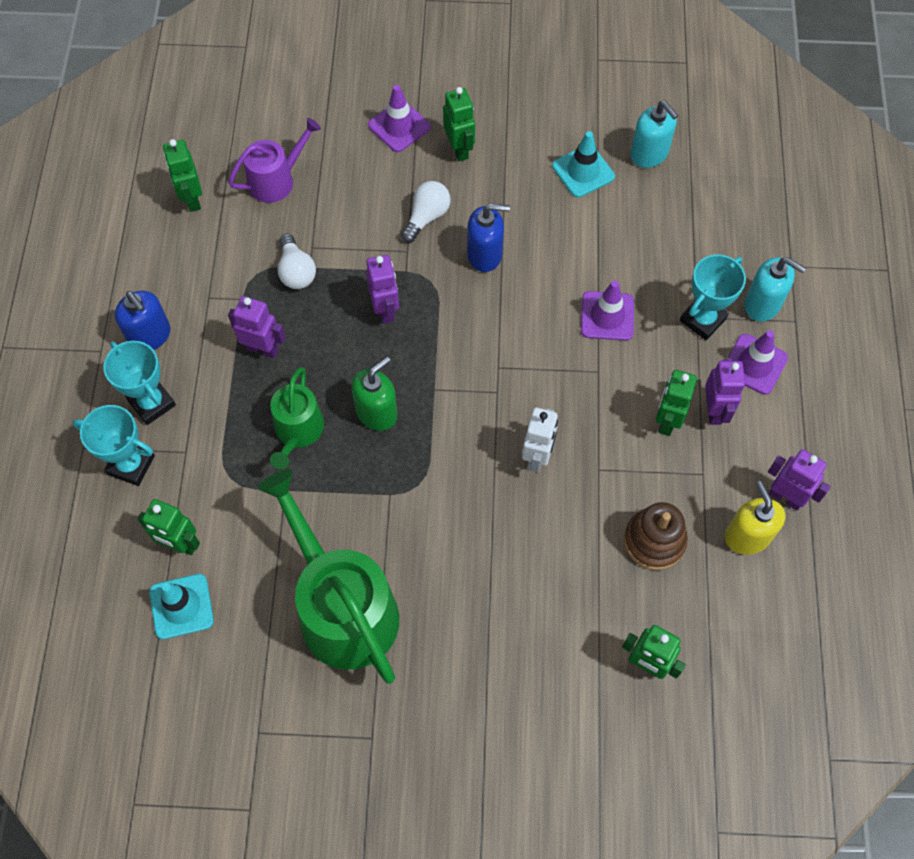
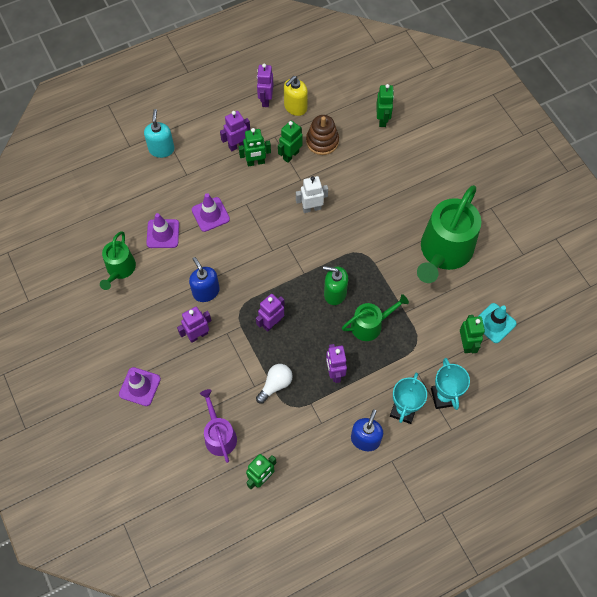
camera: 120 degrees left, 0 degrees up
purple watering can [228,118,321,203] -> purple watering can turned 45 degrees clockwise [200,389,237,463]
white light bulb [401,181,451,242] -> purple robot [177,307,212,343]
green robot [443,87,475,161] -> green robot moved to [278,120,303,163]
turquoise traffic cone [552,131,615,198] -> green watering can [100,231,136,290]
turquoise soap dispenser [630,101,678,168] -> none
turquoise trophy [680,254,746,340] -> none
purple traffic cone [727,330,788,395] -> purple traffic cone moved to [146,213,179,248]

